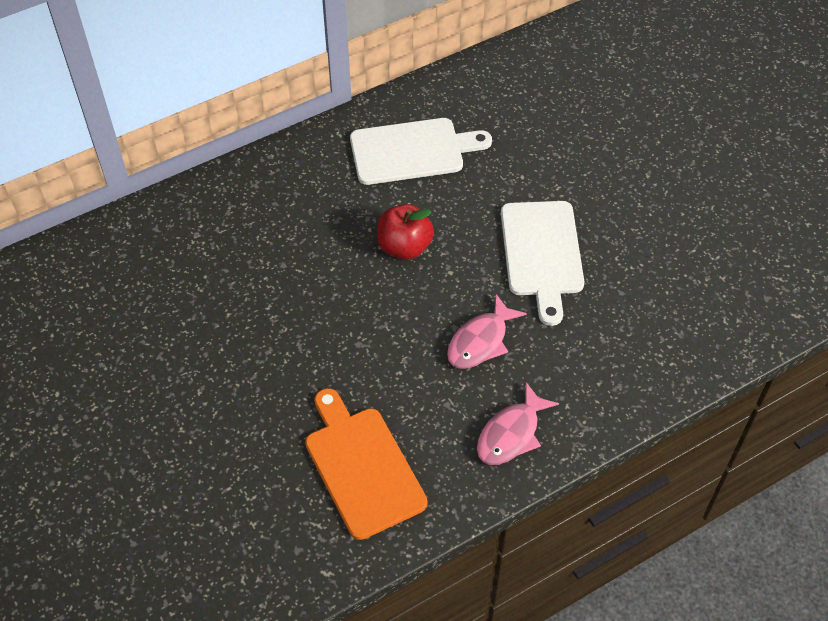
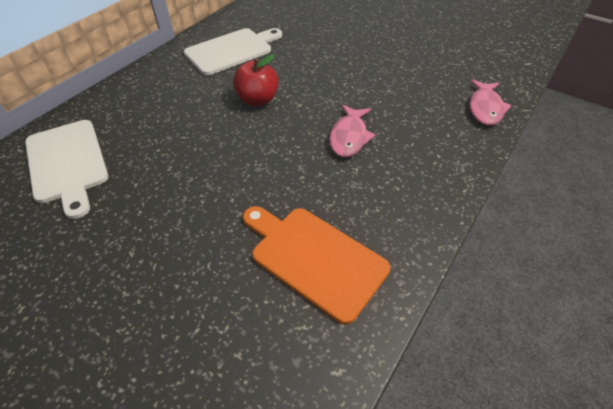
camera: 25 degrees left, 5 degrees down
pink fish [477,382,559,465] -> pink fish moved to [469,79,512,125]
white cutting board [501,201,584,326] -> white cutting board moved to [25,120,108,219]

